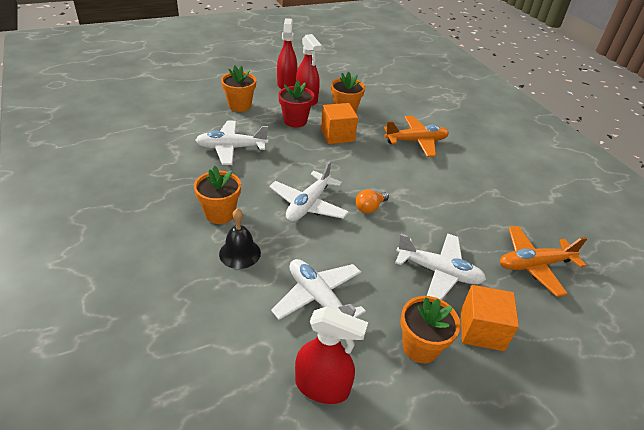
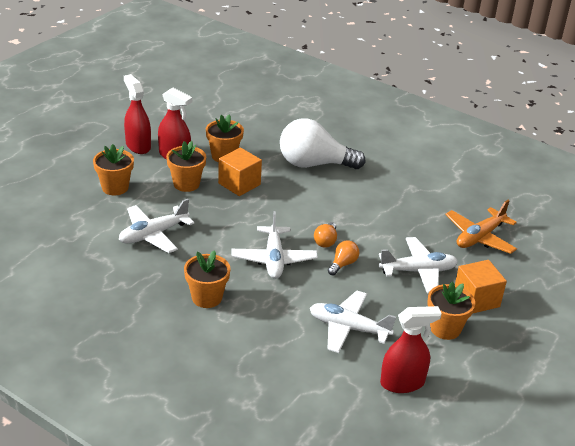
camera: 30 degrees left, 5 degrees down
black bell [219,208,261,269] -> none
red flower pot [278,81,314,128] -> orange flower pot [166,141,206,192]
orange plane [384,116,449,157] -> white light bulb [280,119,366,169]
none -> orange light bulb [328,240,359,275]

